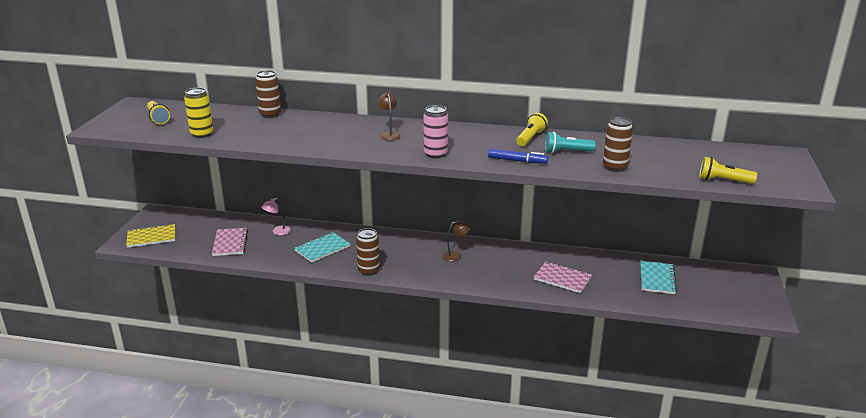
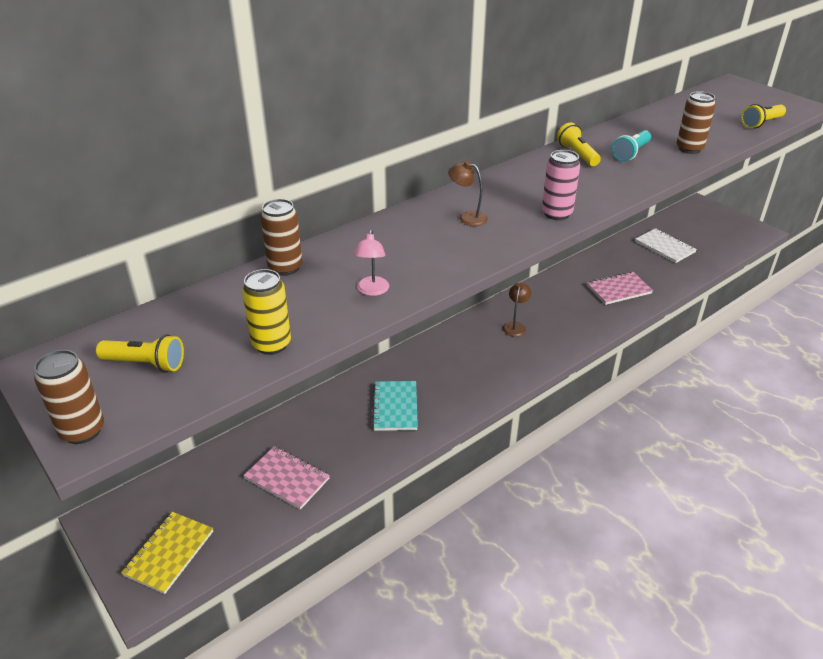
camera: 50 degrees left, 10 degrees up
pink lamp [261,198,291,235] -> pink lamp moved to [353,230,389,296]
brown can [356,228,380,276] -> brown can moved to [34,350,104,444]
blue marker [488,149,548,164] -> none
turquoise notebook [641,261,677,294] -> white notebook [635,228,697,263]

